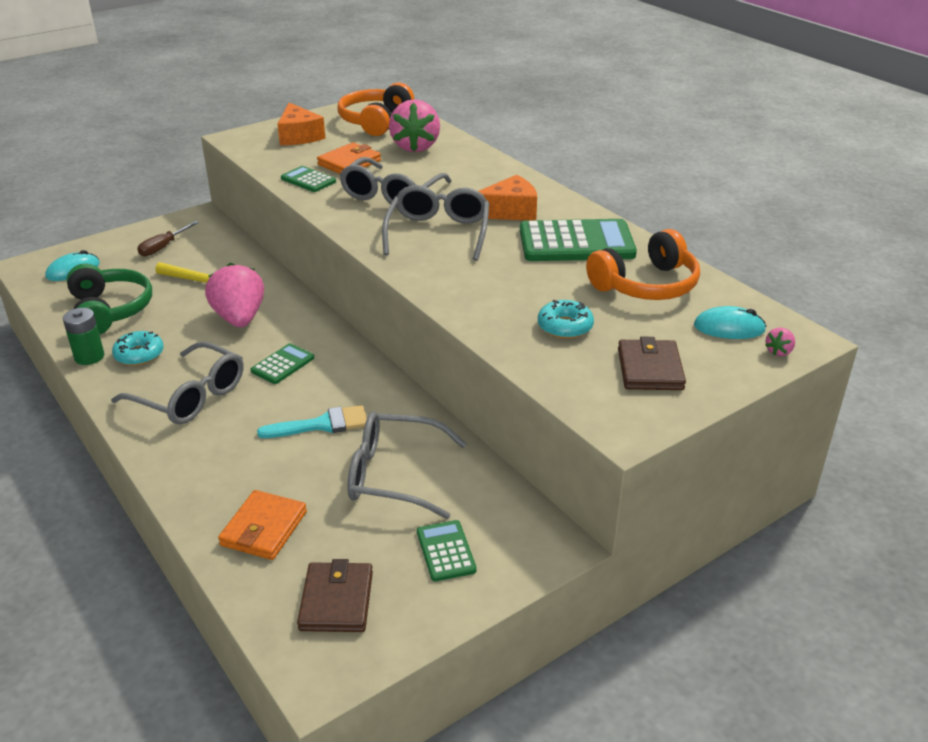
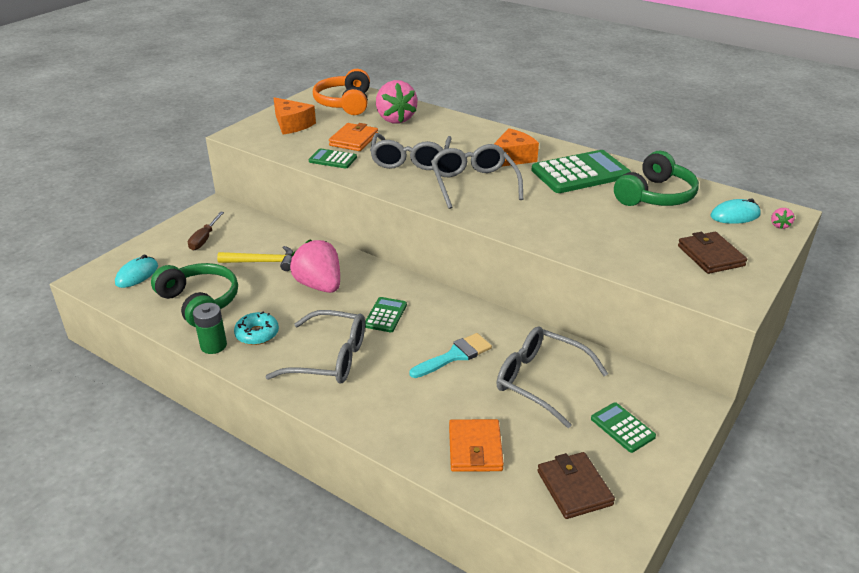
camera: 20 degrees left, 0 degrees up
grey glasses [347,411,467,519] -> grey glasses turned 45 degrees clockwise [497,327,608,428]
turquoise donut [538,300,594,339] -> none
orange headphones [586,229,700,300] -> green headphones [614,151,699,206]

